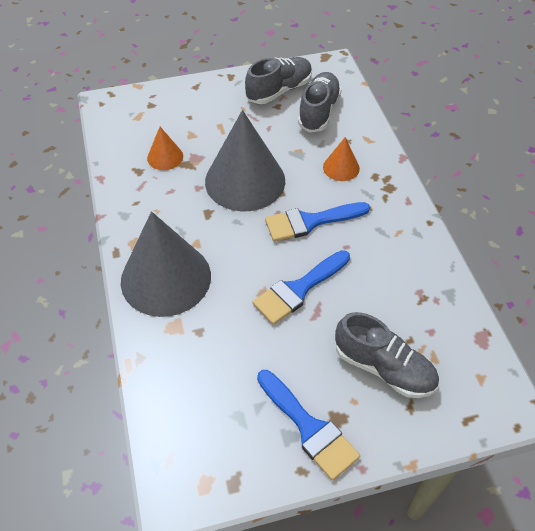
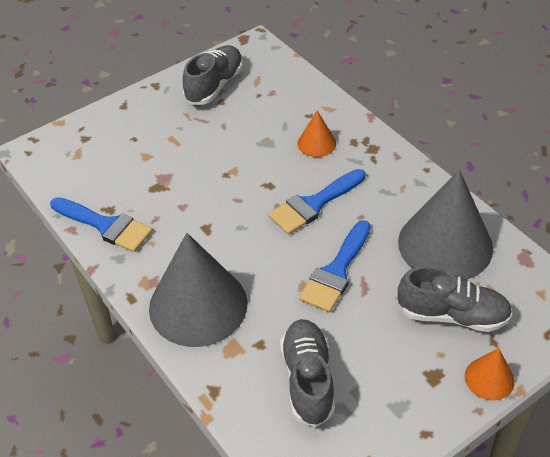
camera: 20 degrees left, 5 degrees down
orange cone [147,127,183,170] -> orange cone moved to [465,348,515,400]
grey cone [205,110,285,212] -> grey cone moved to [398,170,493,280]
blue brush [257,370,360,480] -> blue brush moved to [50,197,153,252]
grey shoe [298,72,342,133] -> grey shoe moved to [280,319,335,427]

